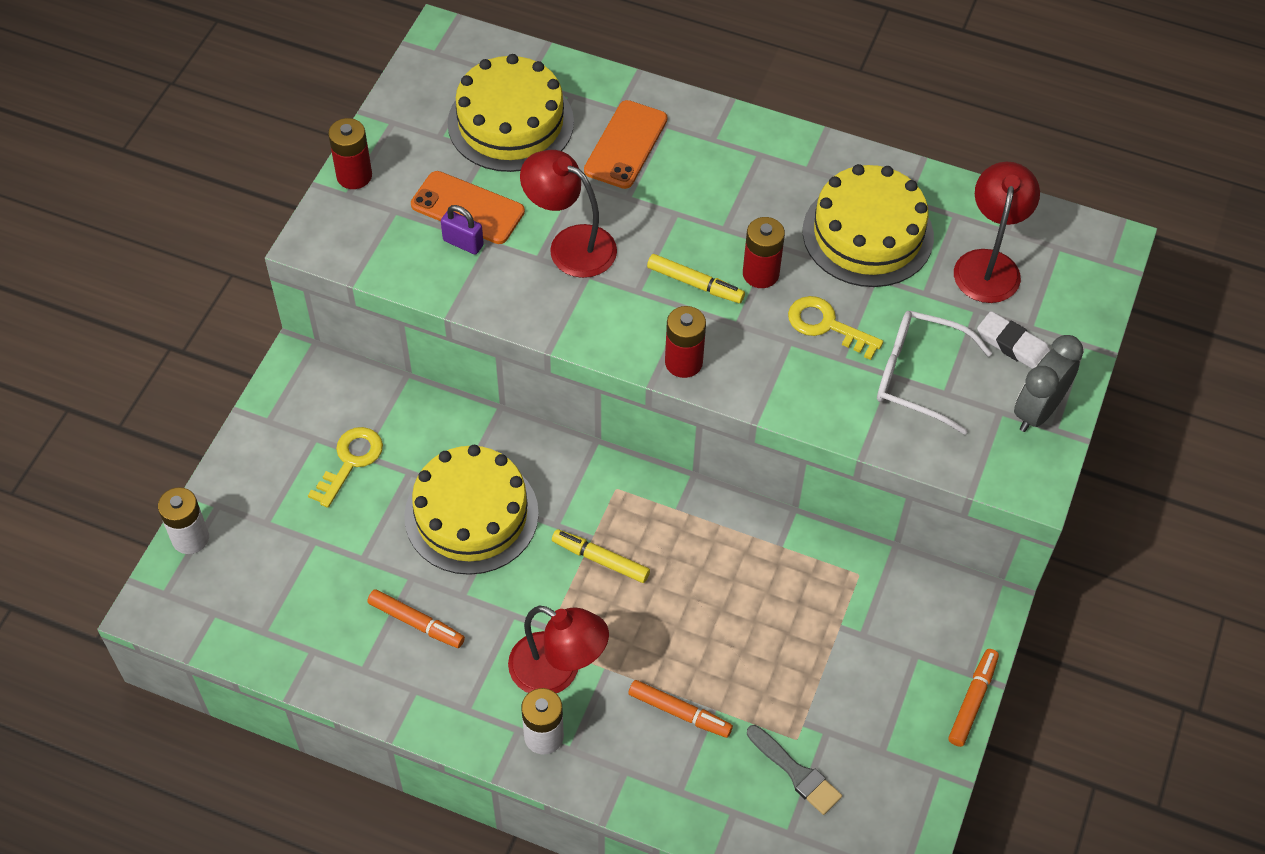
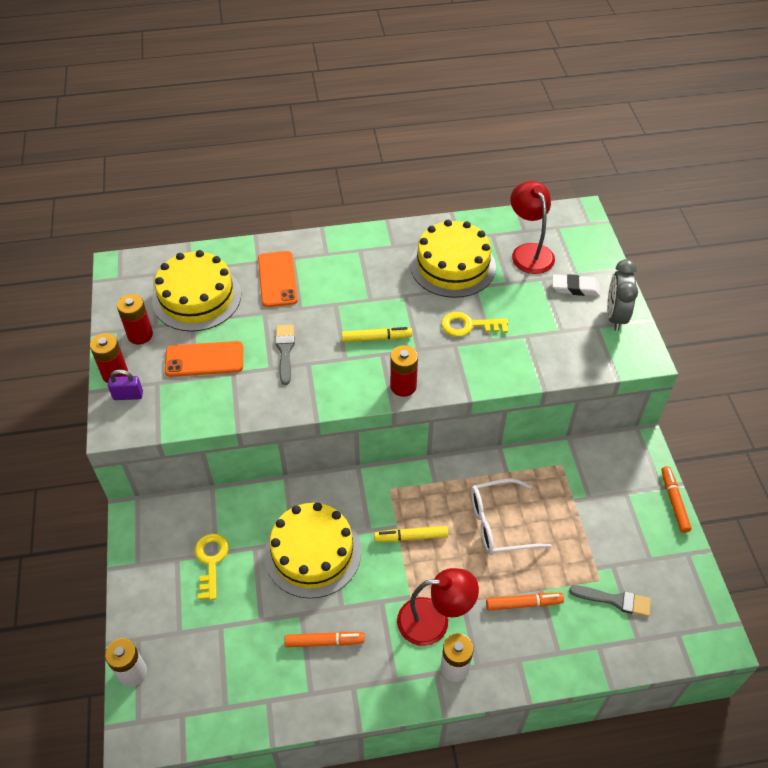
camera: 30 degrees left, 5 degrees down
purple padlock [441,205,484,254] -> purple padlock moved to [108,369,143,400]
red lamp [520,150,617,278] -> grey brush [275,325,295,385]
red battery [743,217,785,288] -> red battery moved to [117,294,153,344]
white glasses [877,311,992,435] -> white glasses moved to [471,478,552,555]

